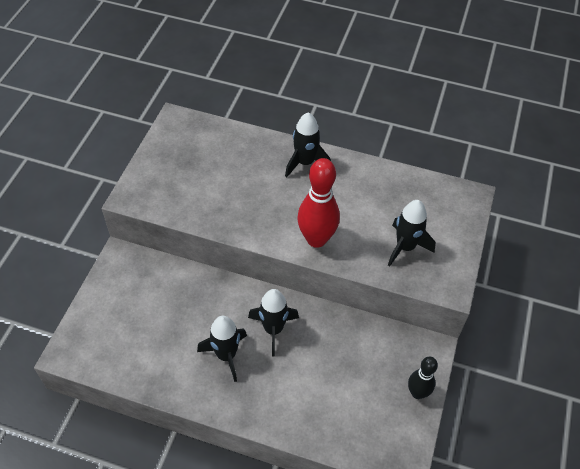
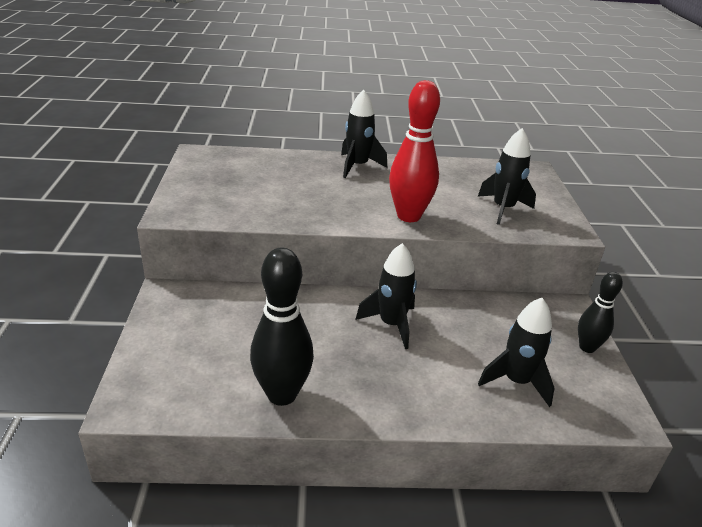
camera: 20 degrees left, 20 degrees down
black rocket [197,316,247,382] -> black rocket moved to [478,298,555,407]
none -> black bowling pin [250,247,314,406]

